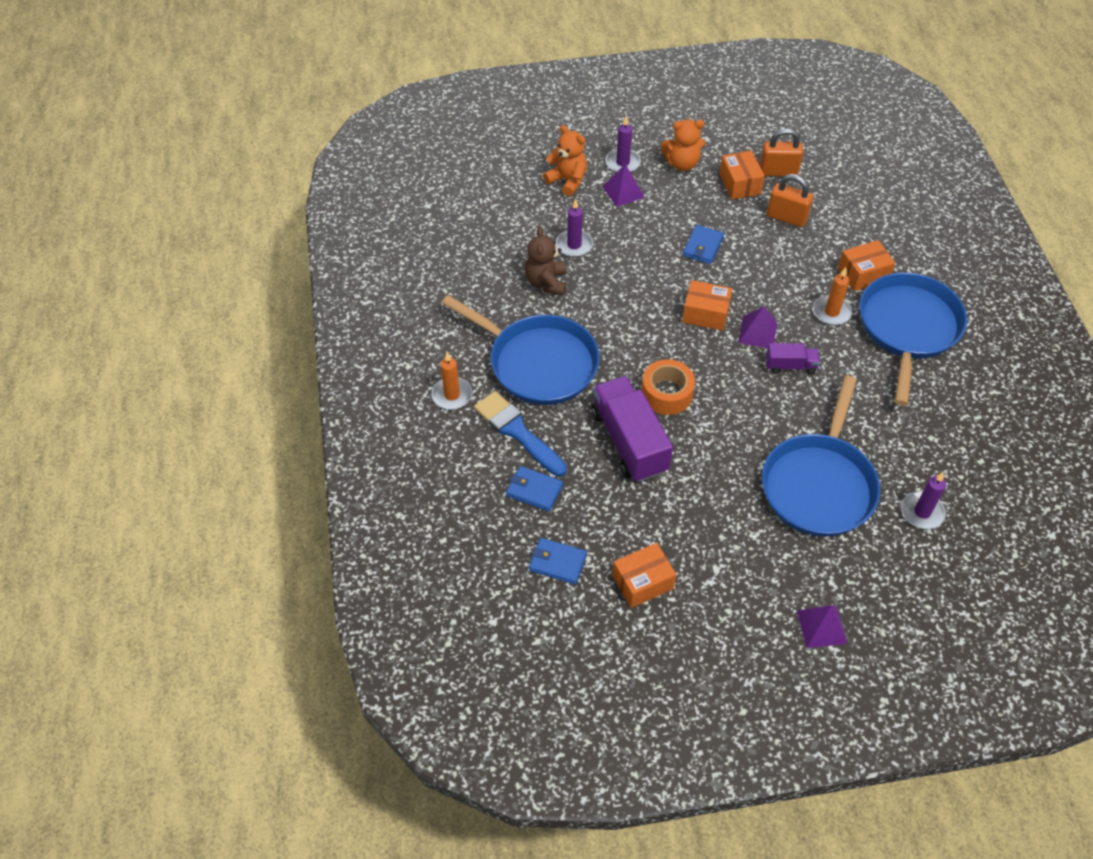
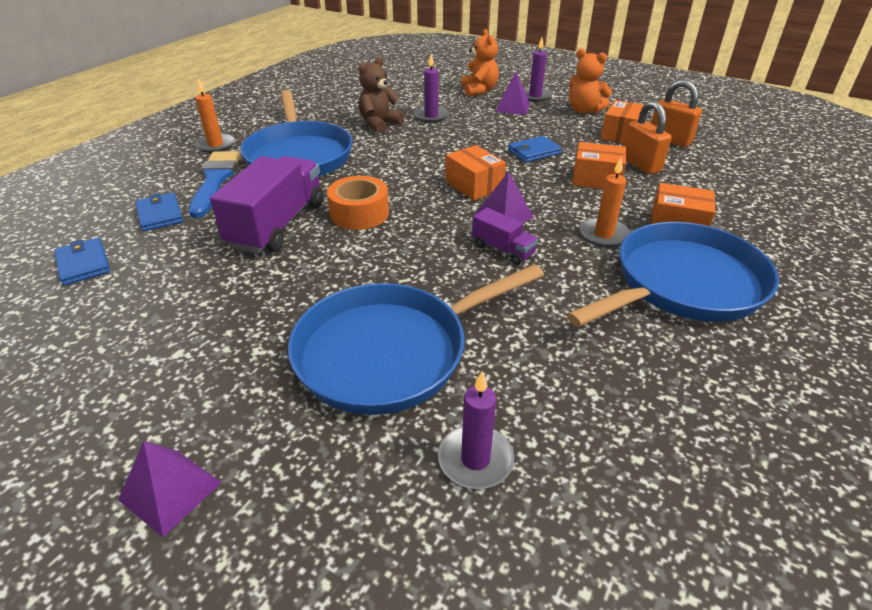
camera: 40 degrees right, 15 degrees down
orange box [612,543,676,608] -> orange box moved to [572,142,626,189]

